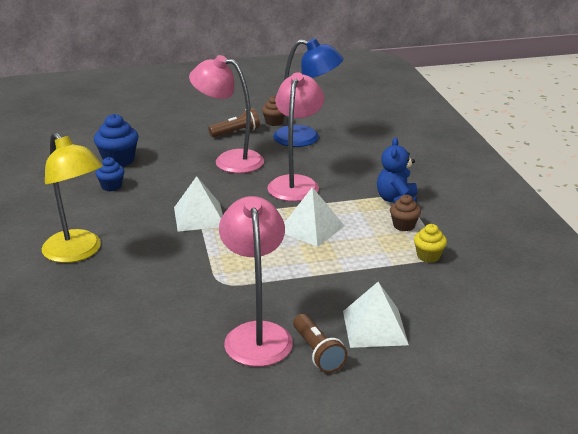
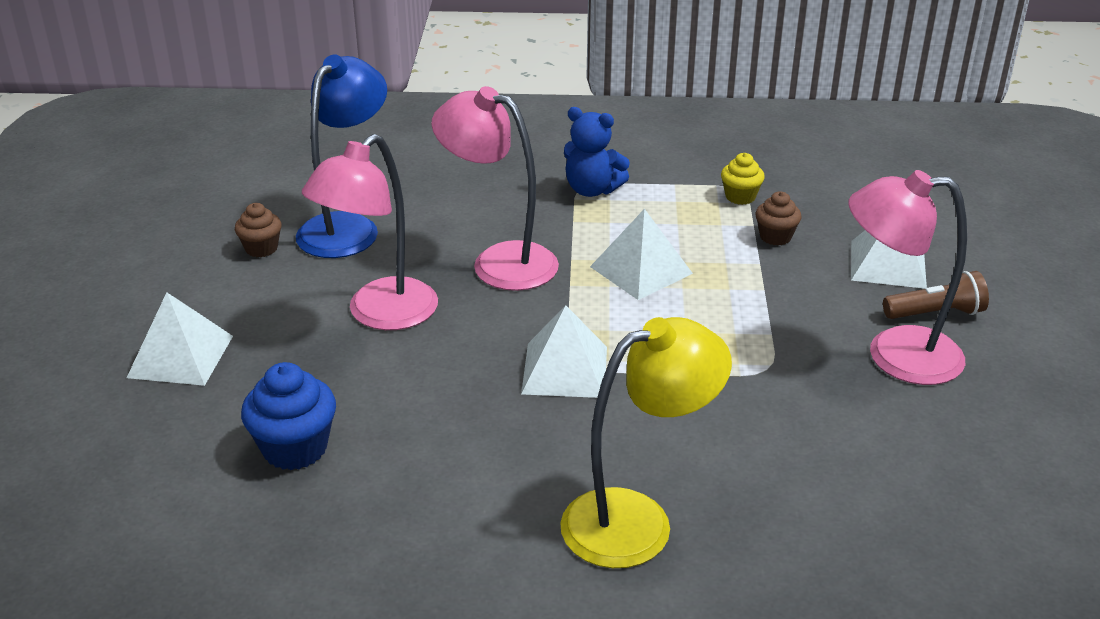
camera: 75 degrees left, 5 degrees up
blue cupcake [96,157,125,191] -> none
brown flashlight [208,108,260,137] -> none
brown cupcake [390,195,421,231] -> brown cupcake moved to [755,191,801,246]
none -> white pyramid [127,292,233,386]

